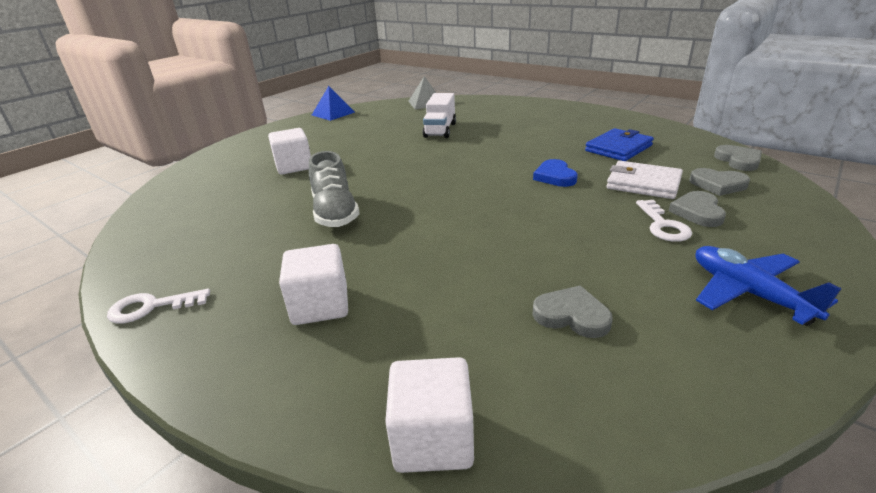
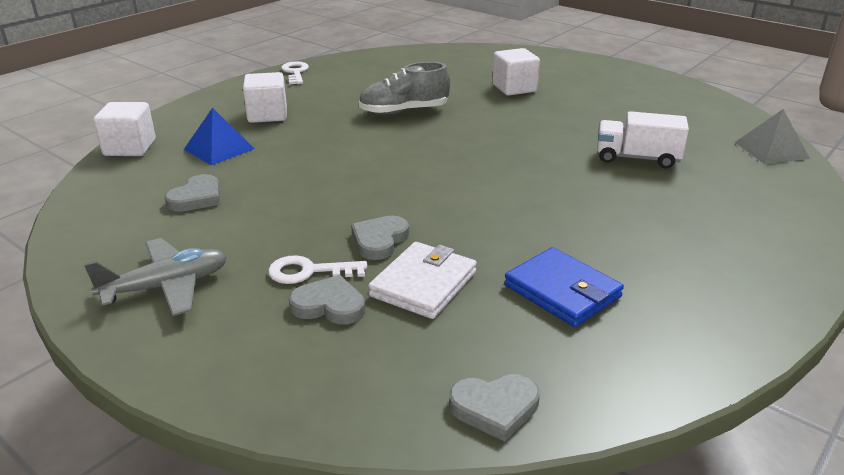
camera: 90 degrees right, 0 degrees up
blue pyramid [312,86,355,121] -> blue pyramid moved to [184,108,255,165]
blue heart [533,159,578,187] -> none
grey heart [689,168,750,196] -> grey heart moved to [351,215,409,260]
blue plane [695,246,842,326] -> grey plane [84,238,227,316]

